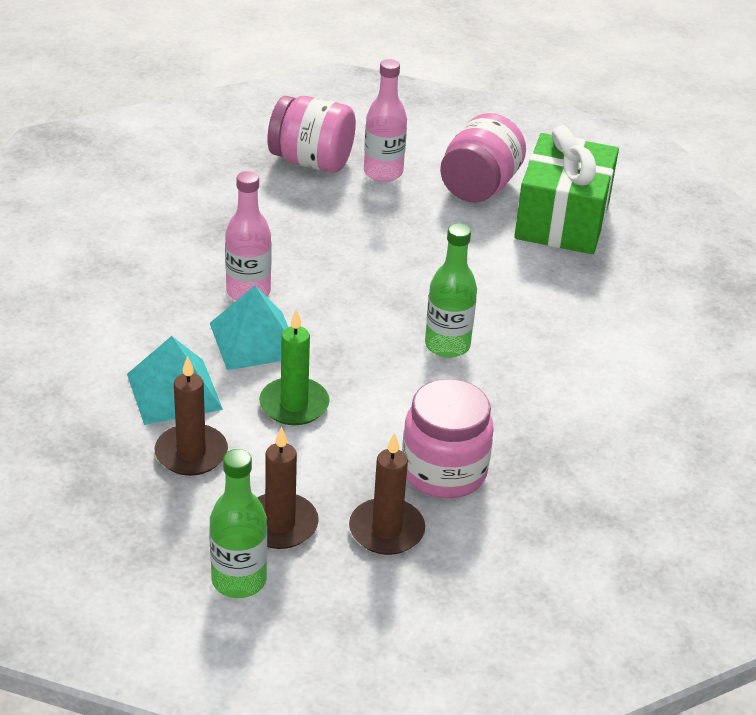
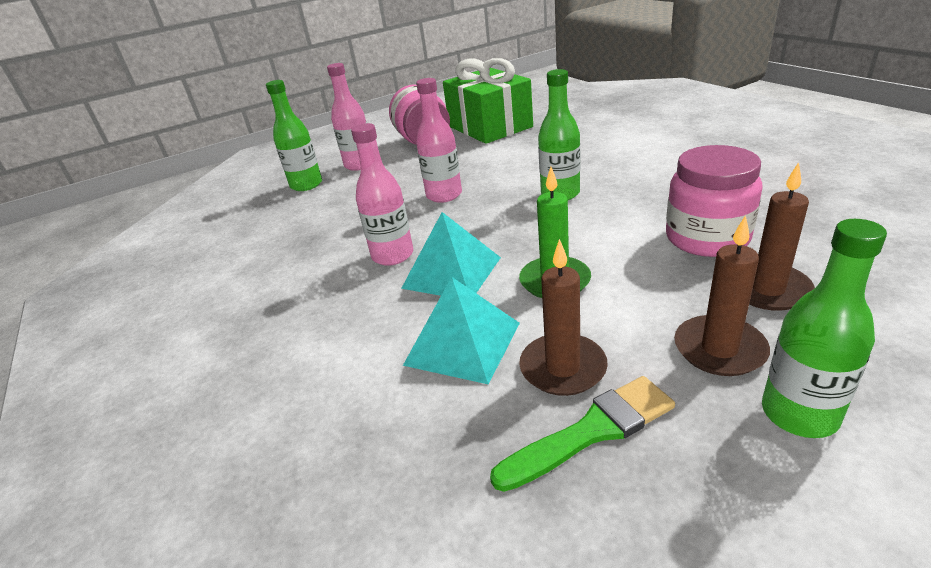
camera: 40 degrees left, 5 degrees down
pink jar [268,96,356,173] -> green bottle [266,80,322,191]
none -> pink bottle [416,78,462,203]
none -> green brush [490,376,675,492]

